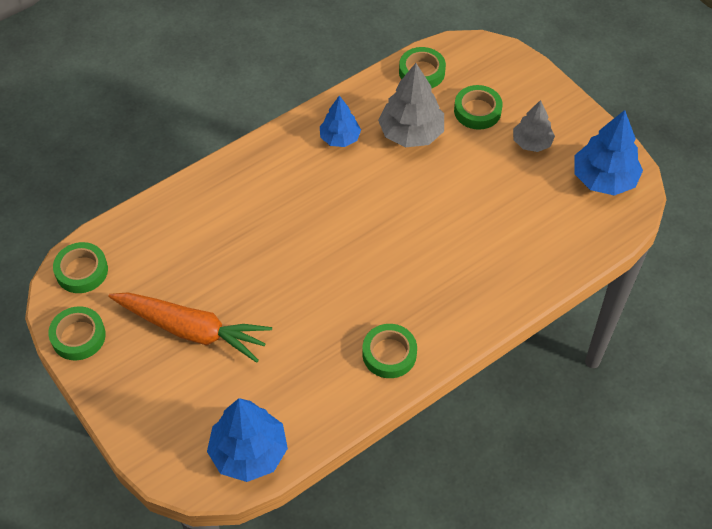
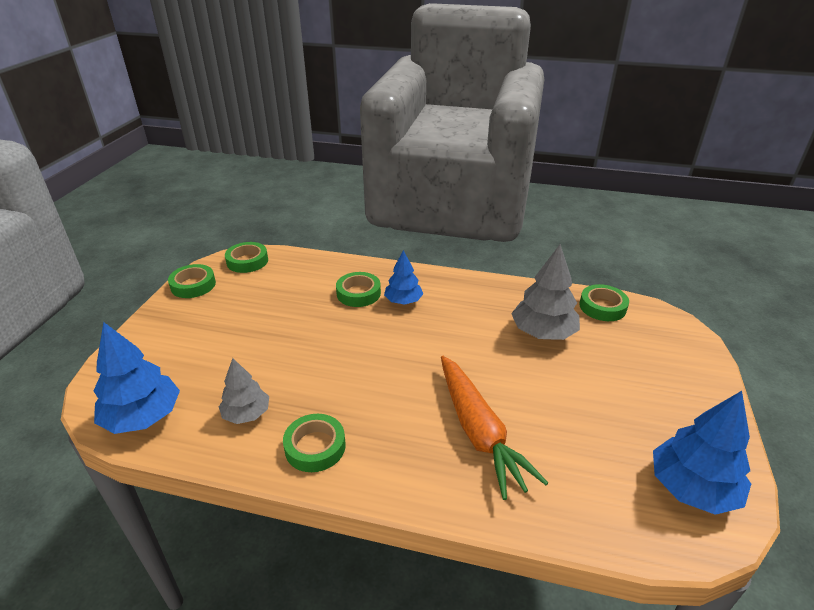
camera: 50 degrees right, 20 degrees down
orange carrot [109,292,272,363] -> orange carrot moved to [441,356,548,500]
blue tree [320,96,361,147] -> blue tree moved to [384,250,423,305]
green tape [454,85,503,130] -> green tape moved to [336,272,381,307]
grey tree [513,100,555,152] -> grey tree moved to [219,358,269,424]

